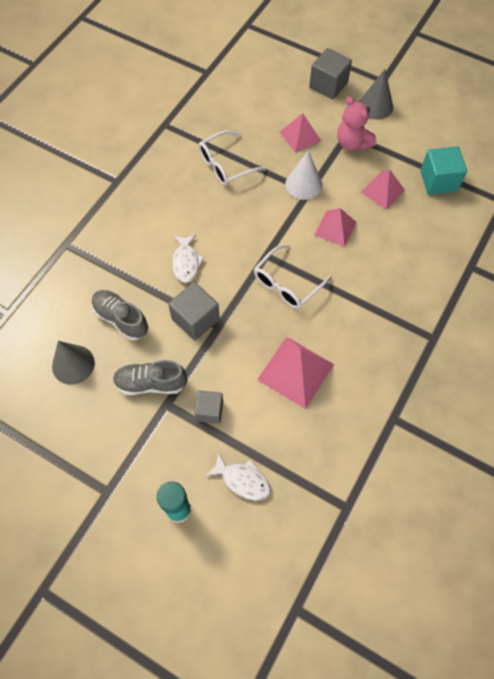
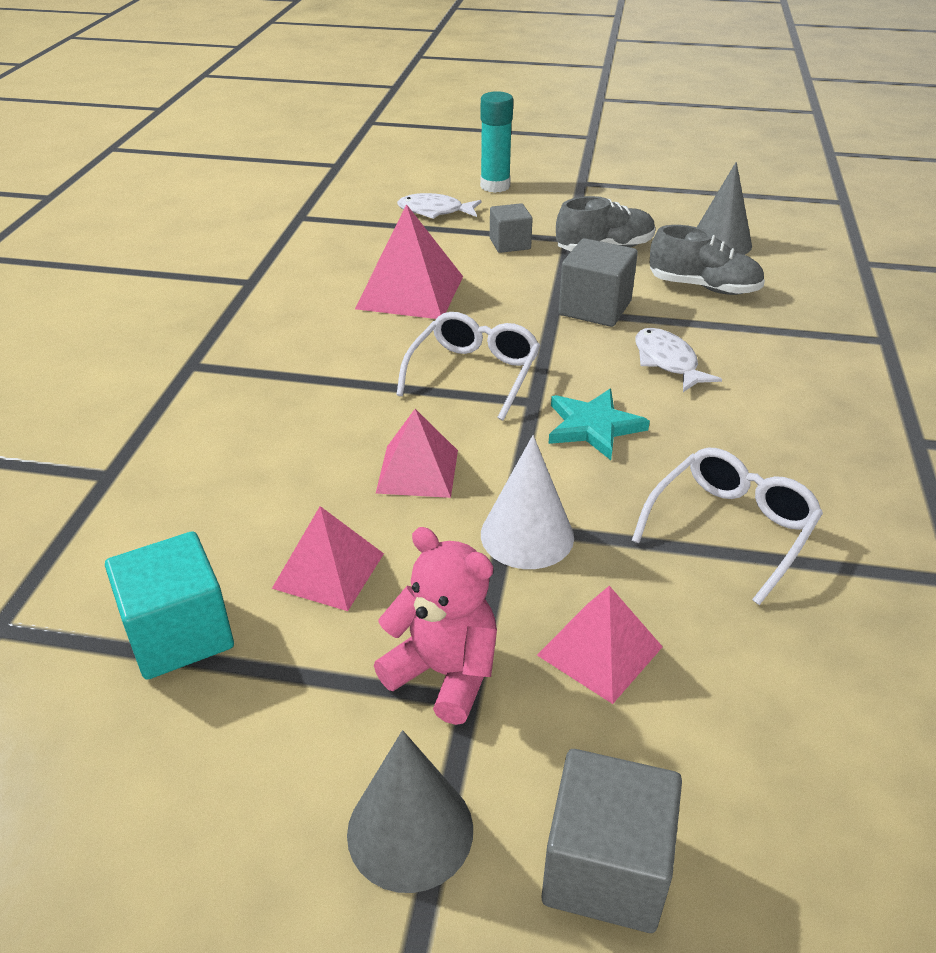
camera: 160 degrees right, 25 degrees down
none -> turquoise star [548,389,650,460]

